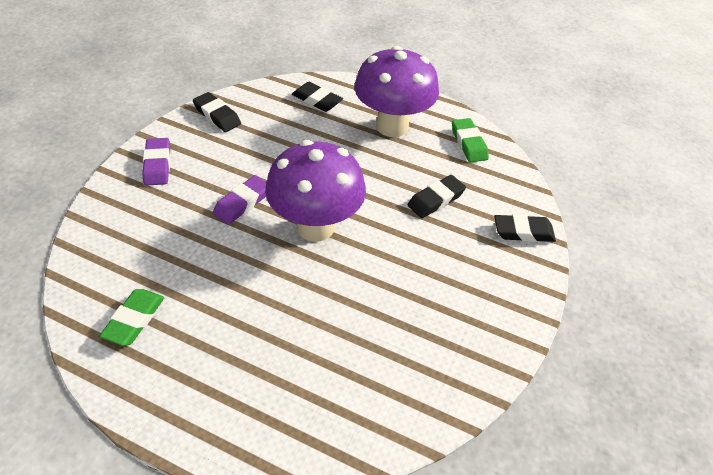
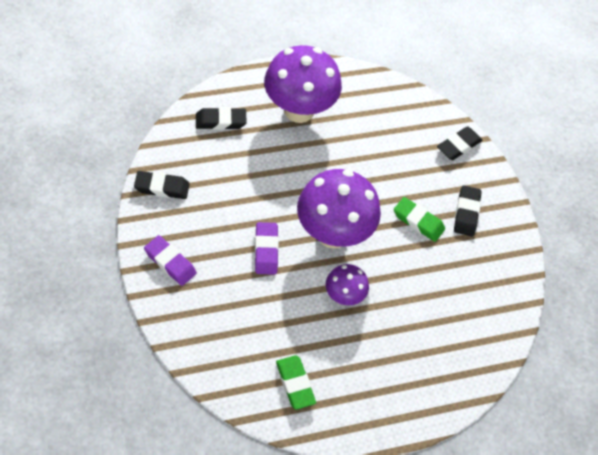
camera: 45 degrees left, 10 degrees up
black eraser [407,175,466,218] -> black eraser moved to [454,186,482,236]
green eraser [452,118,489,163] -> green eraser moved to [394,197,445,242]
none -> purple mushroom [326,264,369,305]

